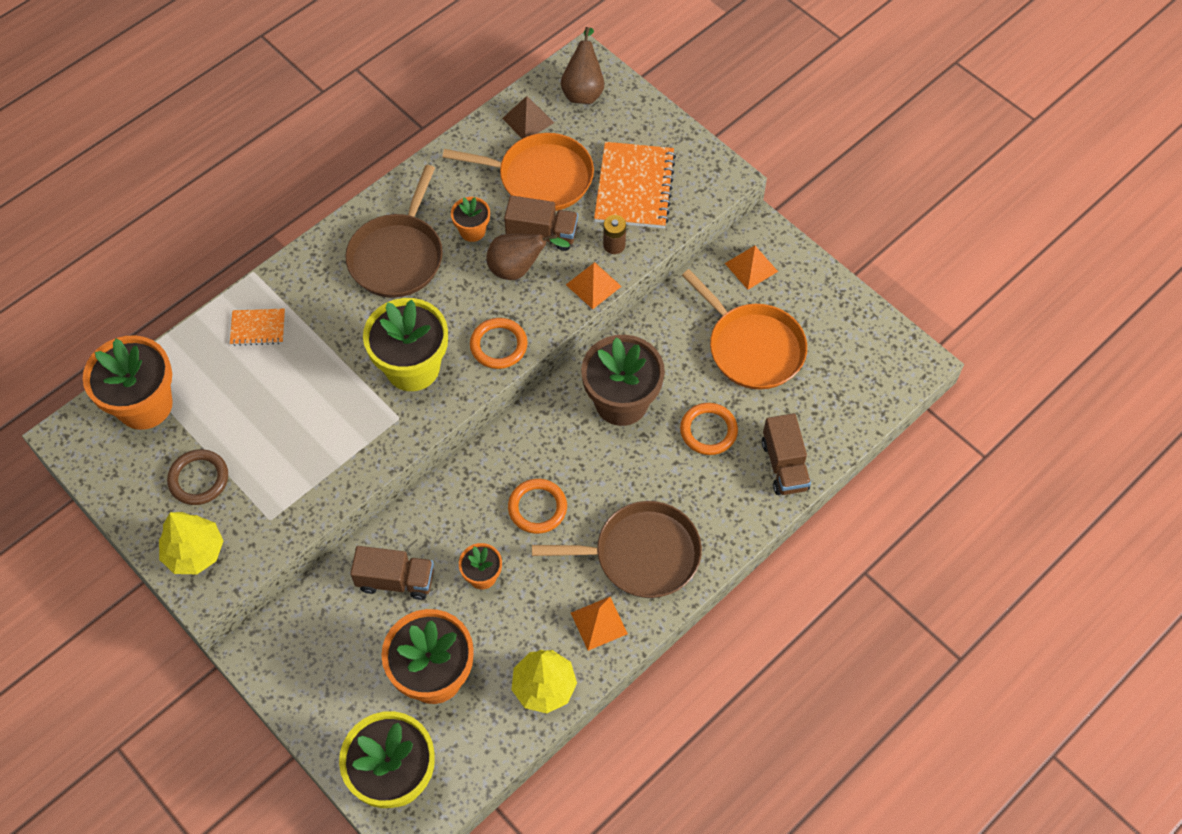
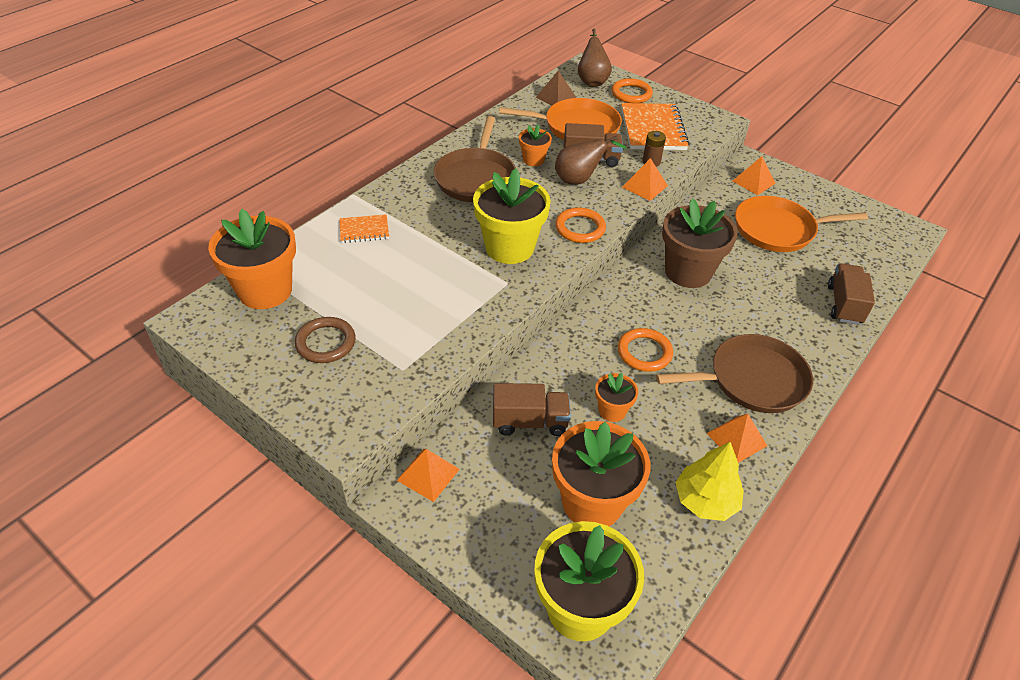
camera: 10 degrees left, 15 degrees down
yellow tree [159,512,223,574] -> none
orange ring [680,403,738,455] -> orange ring moved to [612,78,653,103]
orange pan [682,269,807,390] -> orange pan turned 135 degrees clockwise [735,196,868,252]
brown truck [762,413,811,495] -> brown truck turned 150 degrees counterclockwise [828,263,875,325]
none -> orange pyramid [397,449,460,502]

